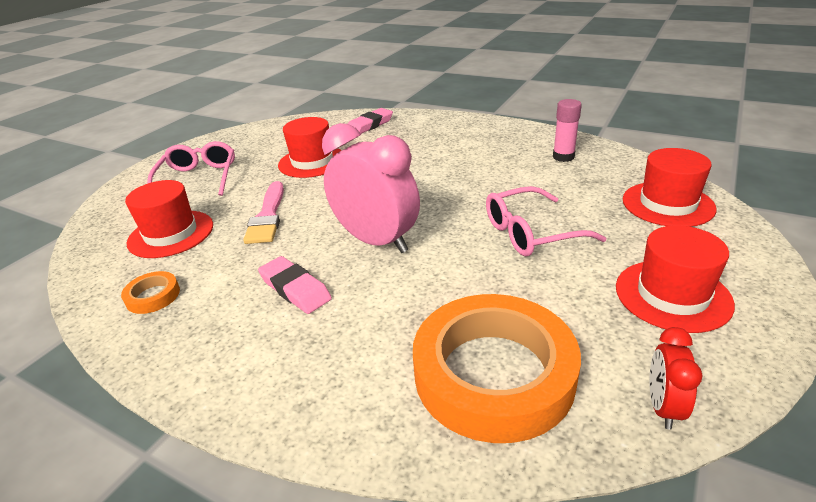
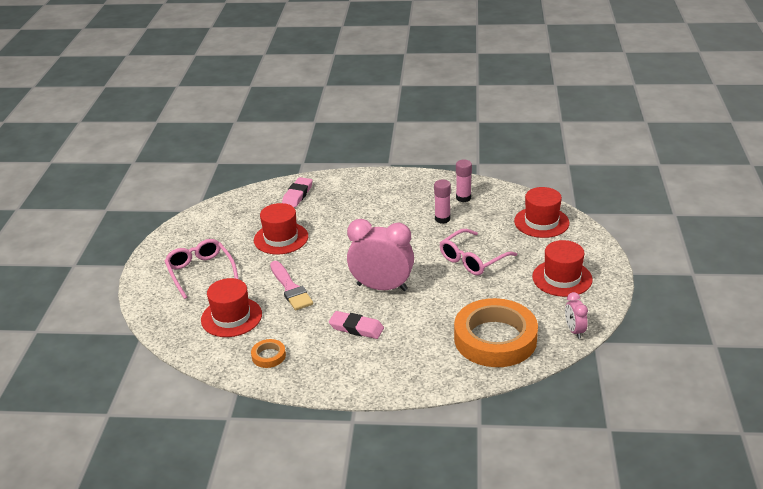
camera: 25 degrees left, 0 degrees up
red clock [649,327,702,430] -> pink clock [565,292,588,339]
none -> pink glue stick [434,180,451,223]

